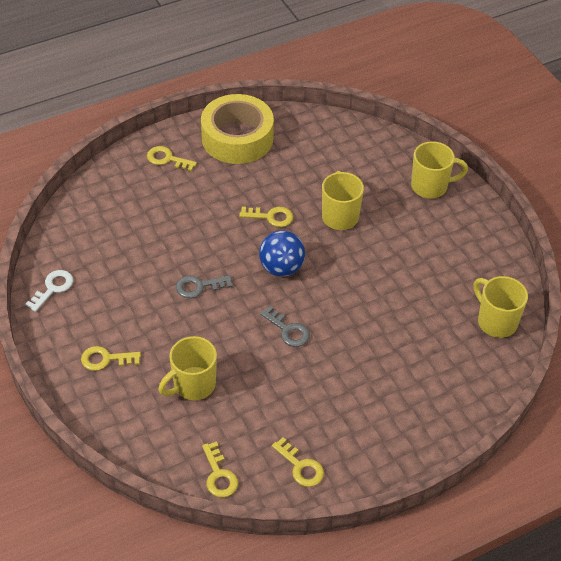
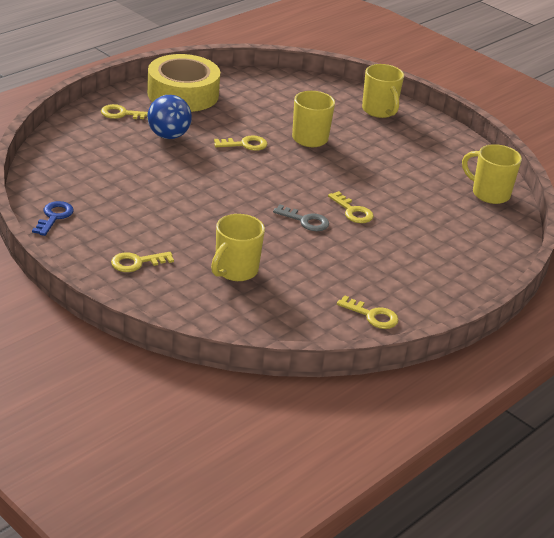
camera: 20 degrees left, 15 degrees down
white key [25,270,73,312] -> blue key [32,201,74,236]
grey key [176,275,232,298] -> none
yellow key [202,441,238,498] -> yellow key moved to [328,191,374,223]
blue ball [259,231,305,277] -> blue ball moved to [147,95,192,139]
yellow mug [411,141,468,198] -> yellow mug turned 90 degrees clockwise [362,64,404,118]

